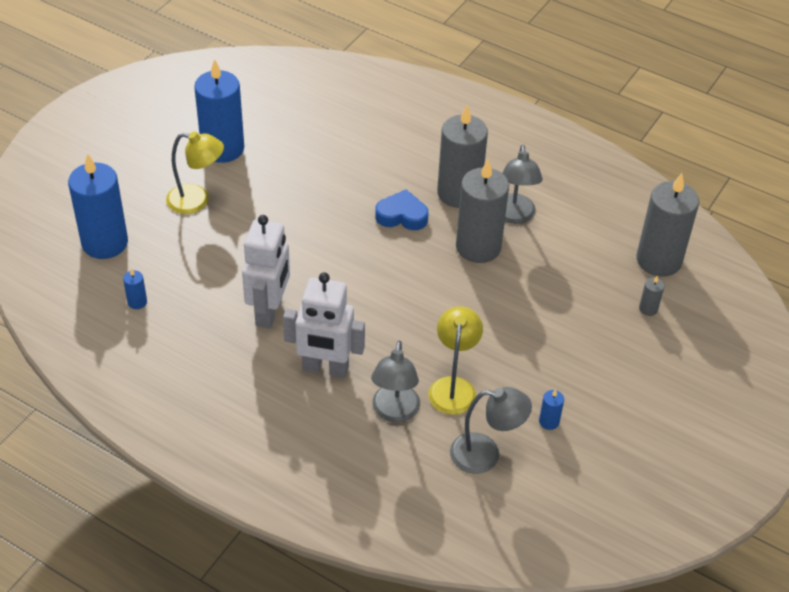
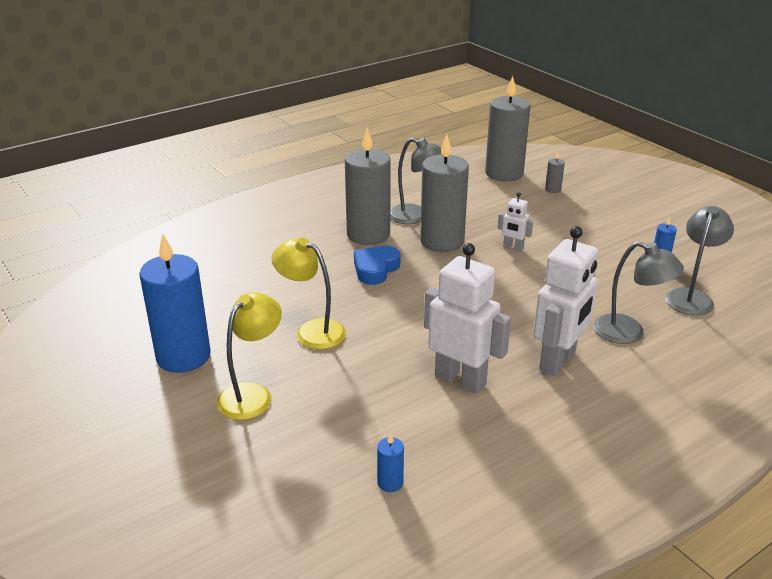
camera: 65 degrees left, 15 degrees down
blue candle [68,154,128,259] -> none
yellow lamp [429,306,483,415] -> yellow lamp moved to [271,238,346,350]
none -> white robot [498,192,533,251]

